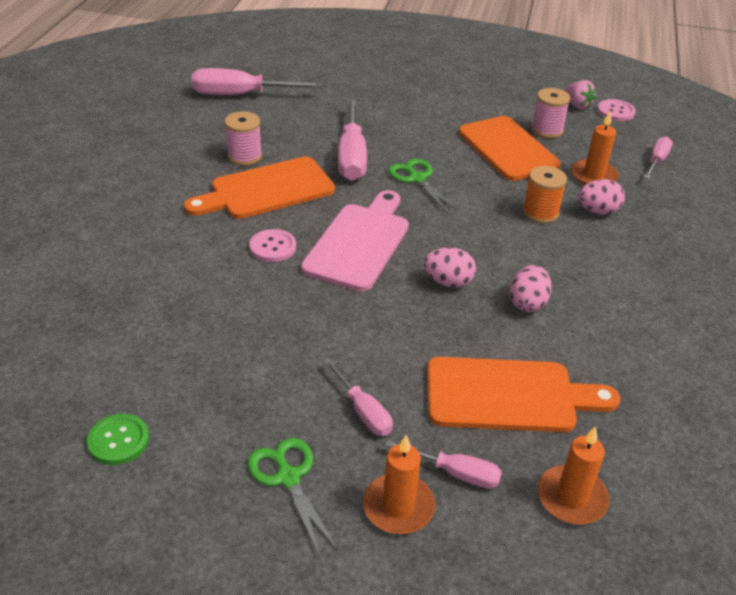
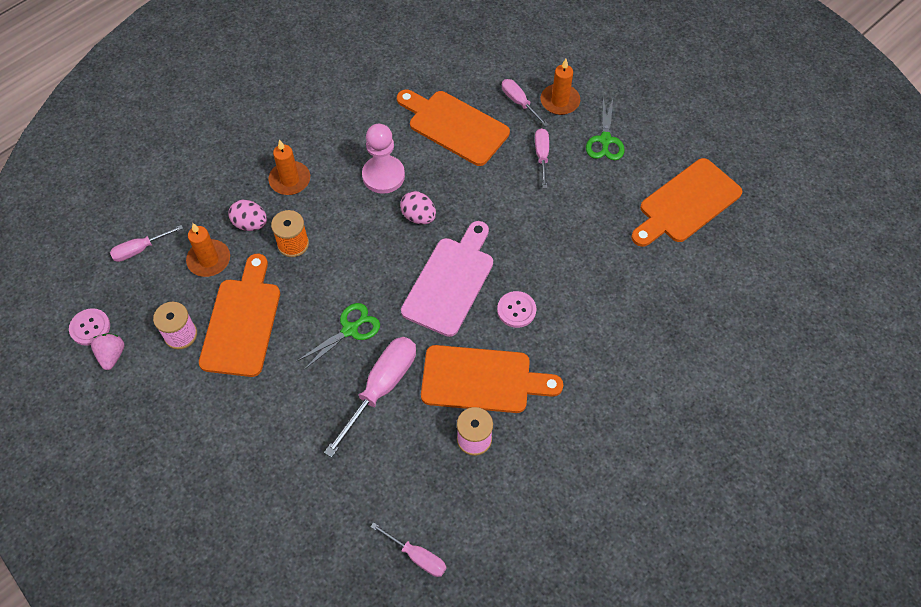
camera: 145 degrees left, 20 degrees up
green button [87,414,149,465] -> orange cutting board [631,158,742,247]
pink screwdriver [192,68,322,95] -> pink screwdriver [370,522,446,577], size x0.57
pink cutting board [301,190,409,291] -> pink cutting board turned 150 degrees clockwise [401,221,493,337]
green scissors [389,159,459,213] -> green scissors turned 135 degrees counterclockwise [296,303,380,370]
pink egg [510,265,552,312] -> pink pawn [362,124,405,194]
orange candle [537,426,610,525] -> orange candle moved to [268,140,310,195]

